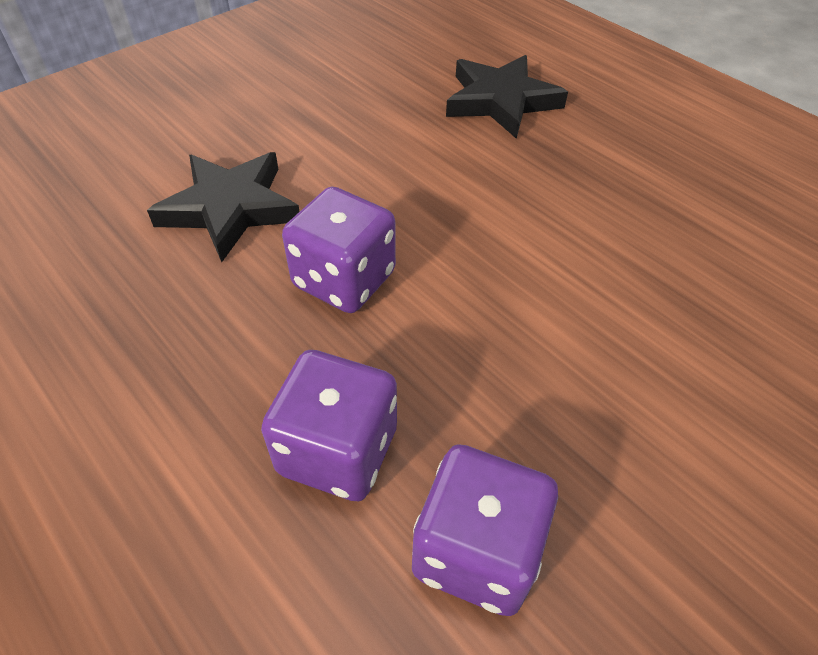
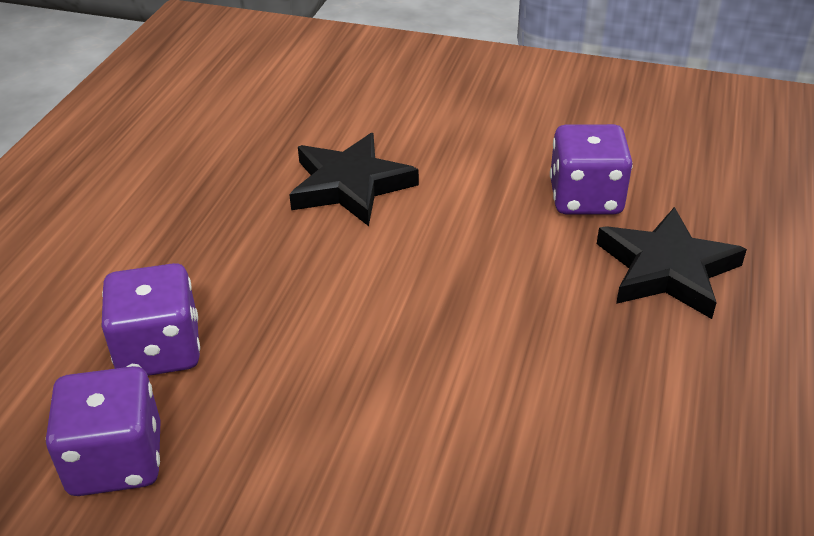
camera: 60 degrees right, 10 degrees down
purple dice [282,187,396,313] -> purple dice moved to [550,124,633,214]

